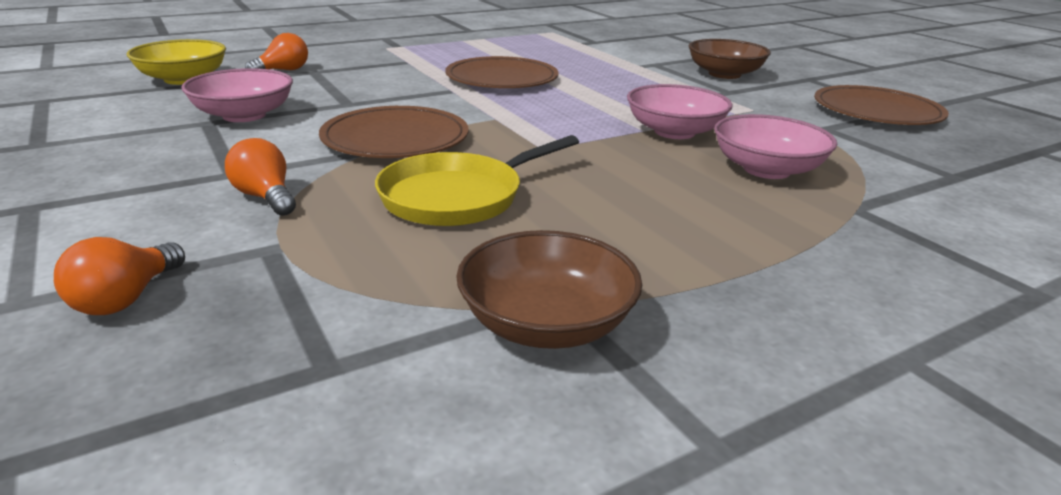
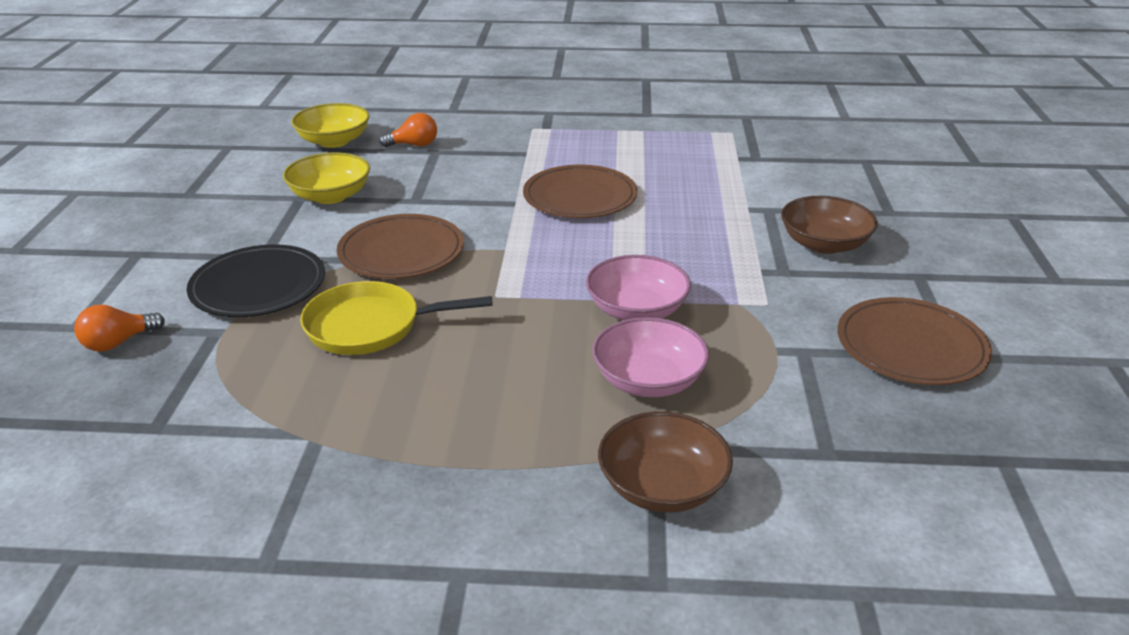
camera: 35 degrees right, 5 degrees up
pink bowl [181,68,293,122] -> yellow bowl [283,152,370,204]
orange light bulb [225,138,296,216] -> black plate [187,244,325,317]
brown bowl [456,230,642,349] -> brown bowl moved to [598,411,733,513]

